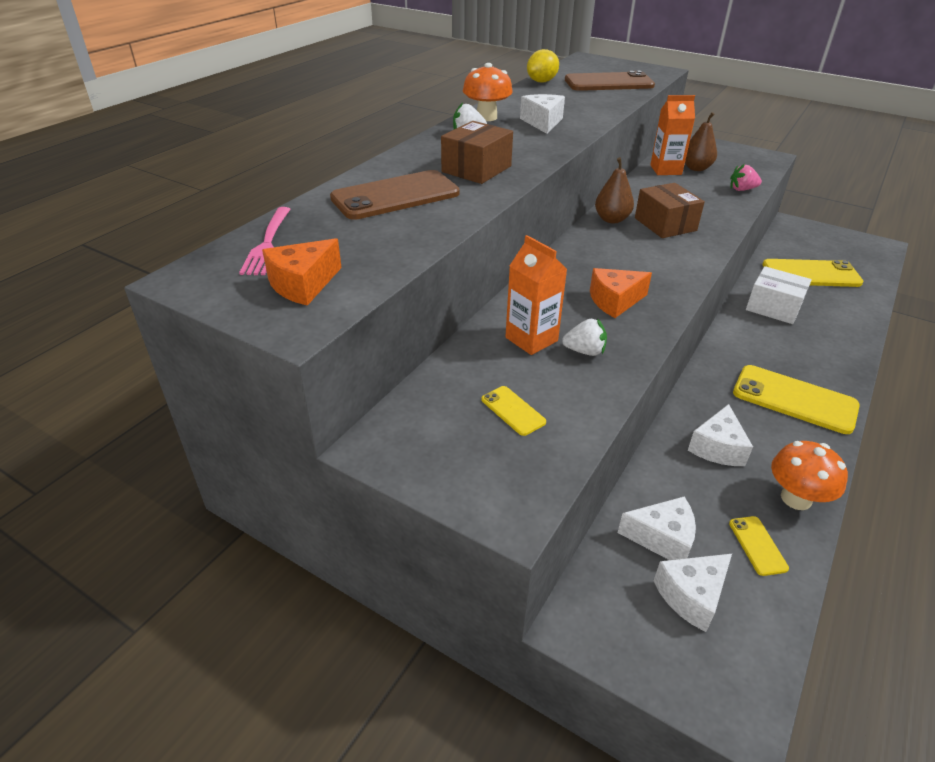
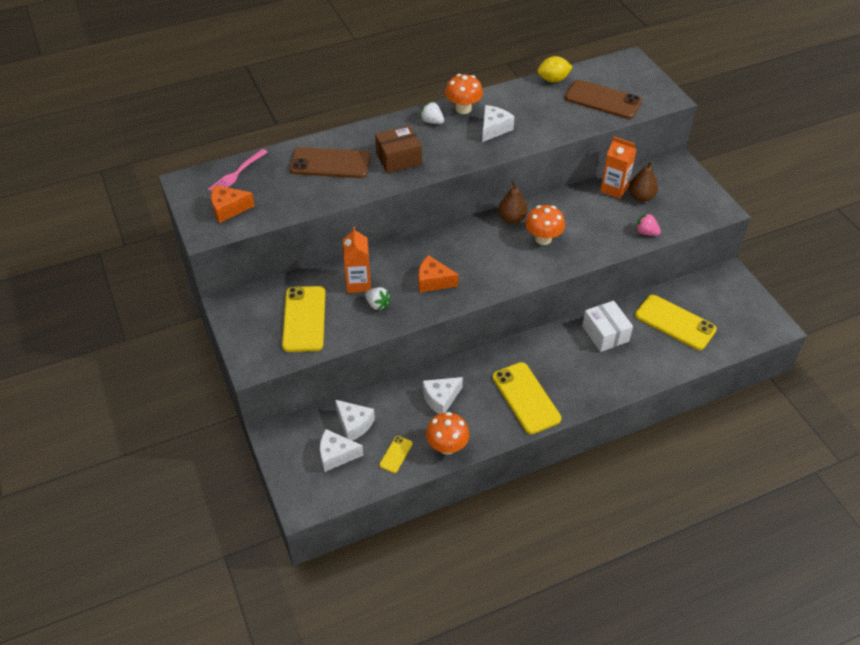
camera: 35 degrees right, 10 degrees up
yellow phone [481,386,546,436] -> yellow phone [282,286,325,352], size x2.11
brown box [635,183,705,238] -> orange mushroom [526,205,565,245]

